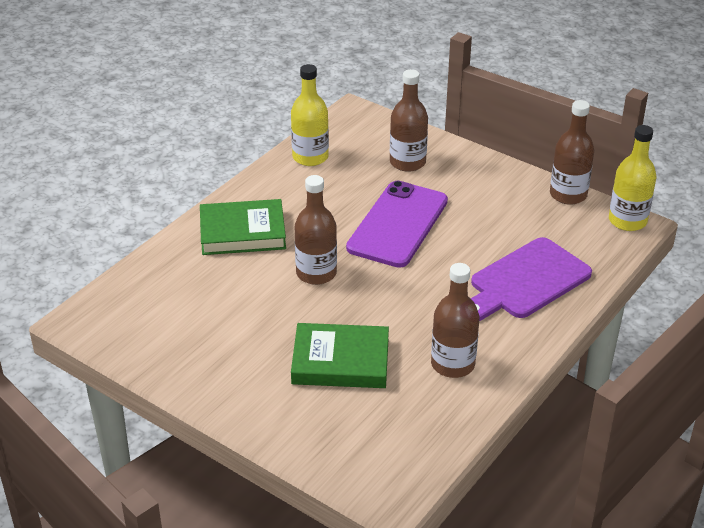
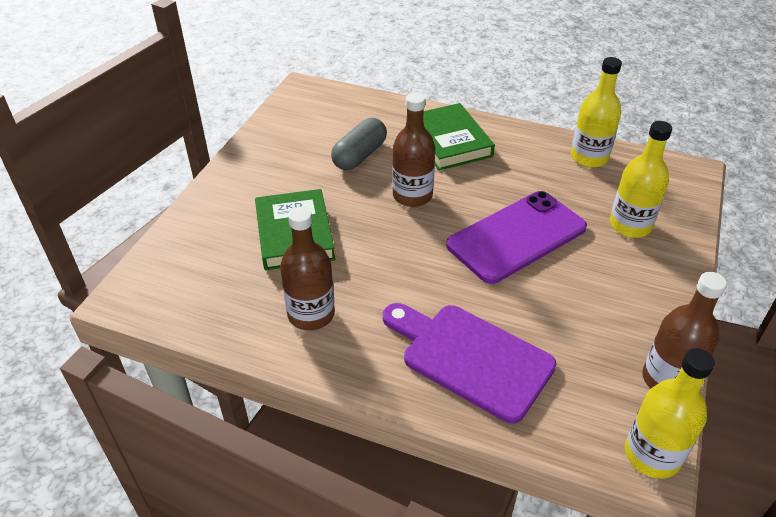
camera: 75 degrees right, 5 degrees up
purple phone [346,181,448,268] -> purple phone turned 45 degrees counterclockwise [446,191,587,284]
brown bottle [390,69,428,172] -> yellow bottle [610,121,672,238]
none -> grey capsule [331,118,387,170]

